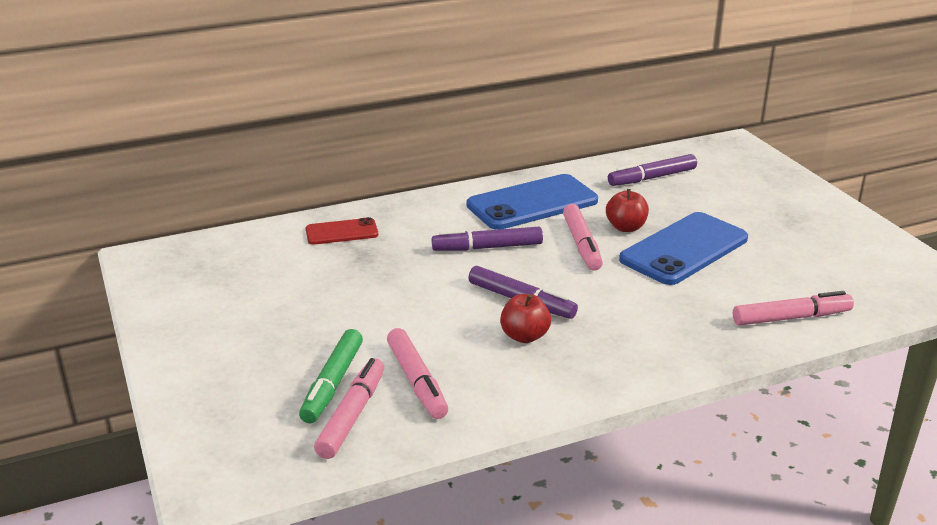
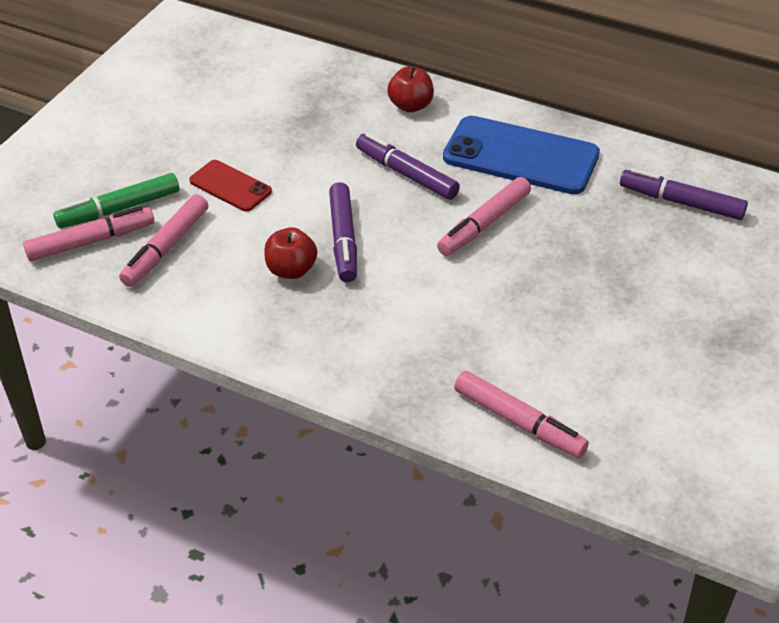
camera: 50 degrees right, 15 degrees up
red phone [306,217,378,245] -> red phone moved to [189,160,272,212]
red apple [606,189,649,232] -> red apple moved to [387,66,434,113]
blue phone [619,212,748,285] -> none

